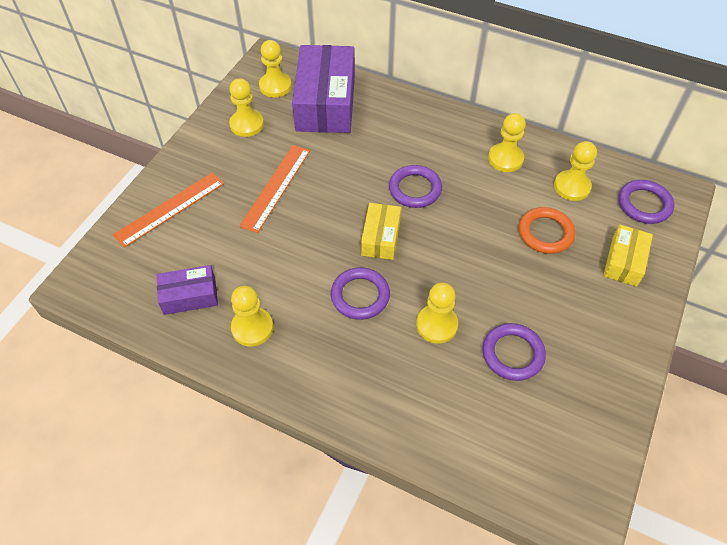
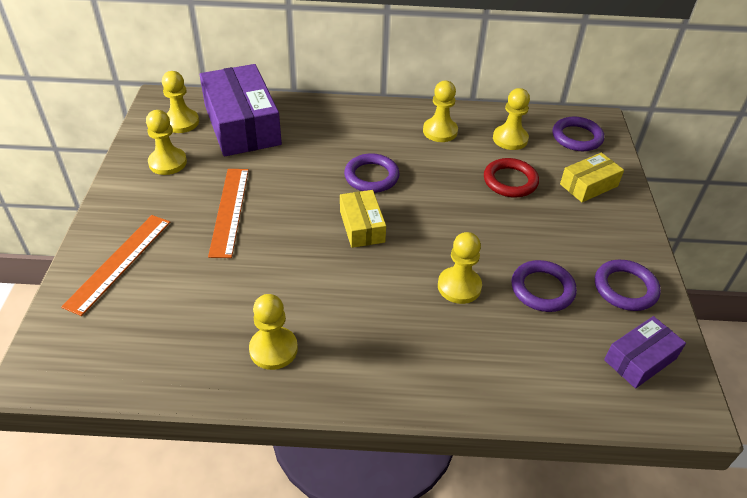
camera: 25 degrees left, 10 degrees down
purple box [157,265,218,315] -> purple box moved to [604,316,686,389]
purple ring [331,267,390,320] -> purple ring moved to [595,260,661,311]
orange ring [519,207,575,254] -> red ring [484,158,539,197]
yellow box [603,225,653,287] -> yellow box turned 60 degrees clockwise [560,153,624,202]

